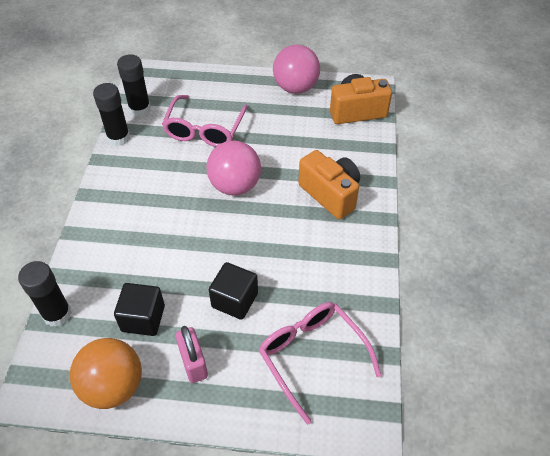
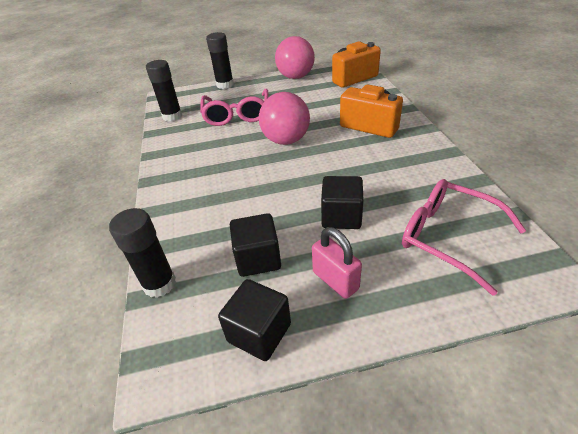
camera: 15 degrees left, 10 degrees down
orange ball [70,338,142,409] -> black cube [218,279,291,361]
black glue stick [93,83,130,146] -> black glue stick moved to [206,32,234,89]

